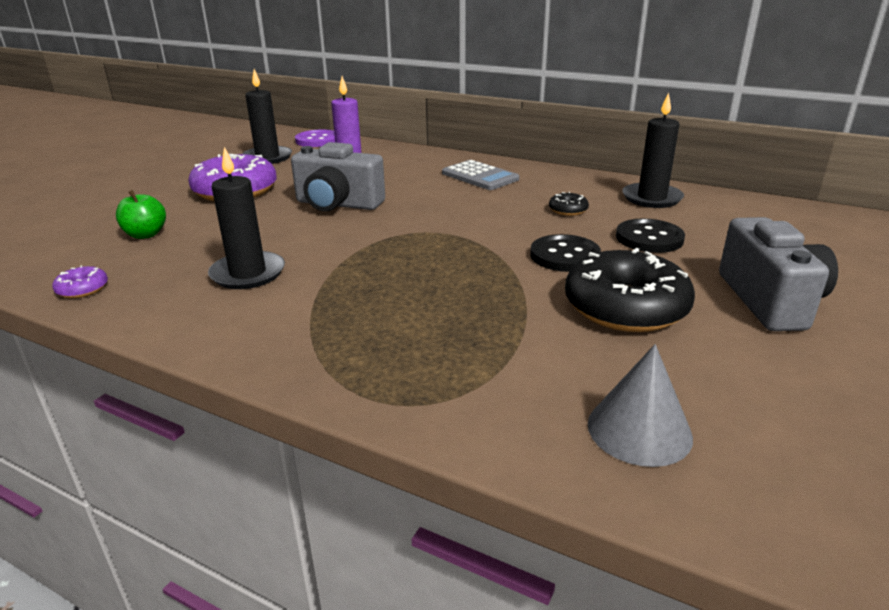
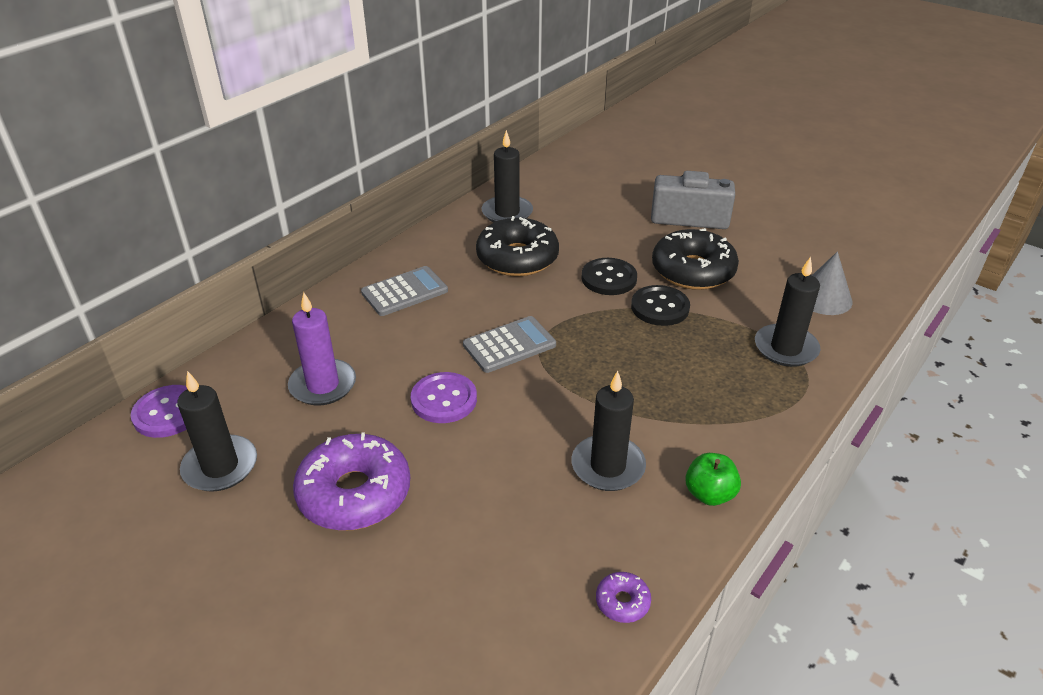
camera: 80 degrees left, 10 degrees up
green apple [116,190,166,239] -> green apple moved to [685,453,741,506]
grey camera [291,142,385,211] -> purple button [411,372,477,423]
black donut [549,192,589,216] -> black donut [476,216,559,276], size x2.34
black button [616,218,685,253] -> black button moved to [631,285,690,326]
none -> grey calculator [463,316,556,373]
none -> black candle [755,257,820,367]

